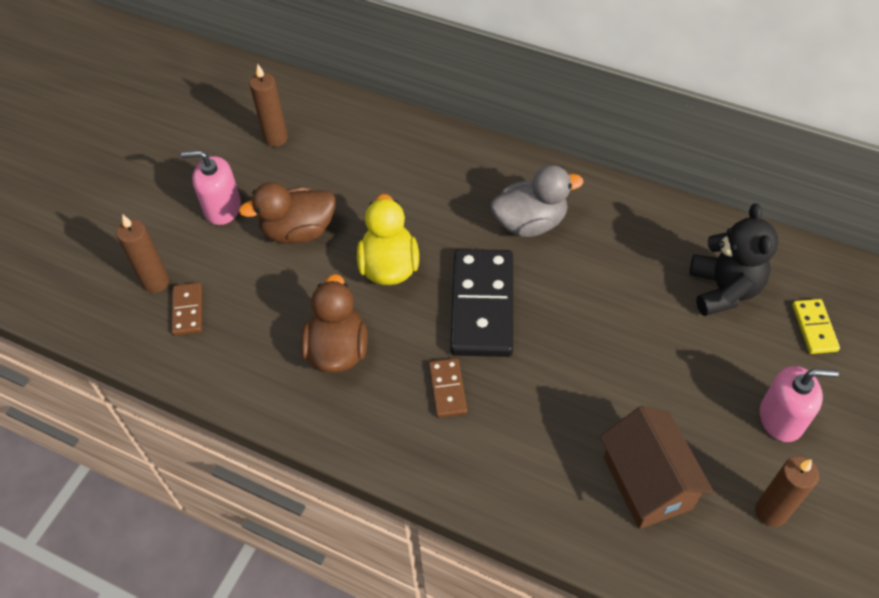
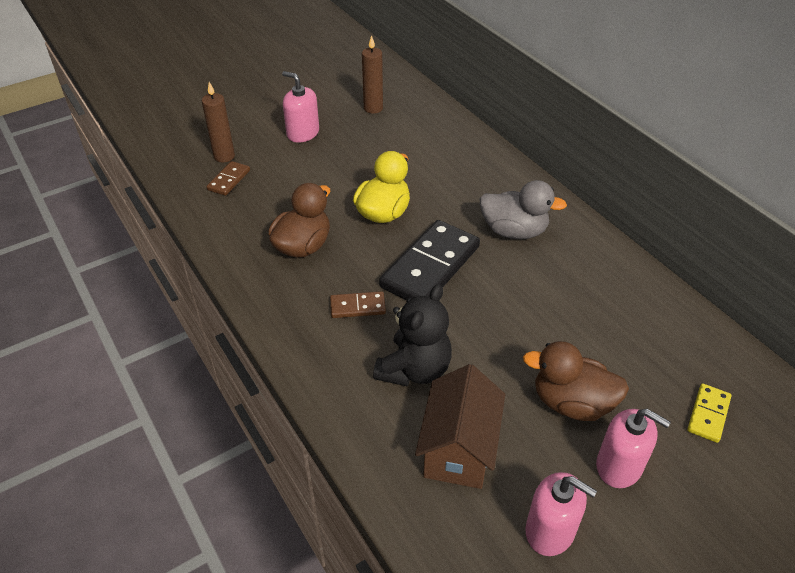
camera: 30 degrees right, 10 degrees down
brown duck [239,182,336,244] -> brown duck moved to [523,341,629,421]
brown domino [429,358,467,418] -> brown domino turned 60 degrees clockwise [330,291,386,318]
black teddy bear [689,203,778,316] -> black teddy bear moved to [373,284,452,386]
brown candle [755,456,819,527] -> pink soap dispenser [525,472,597,556]

